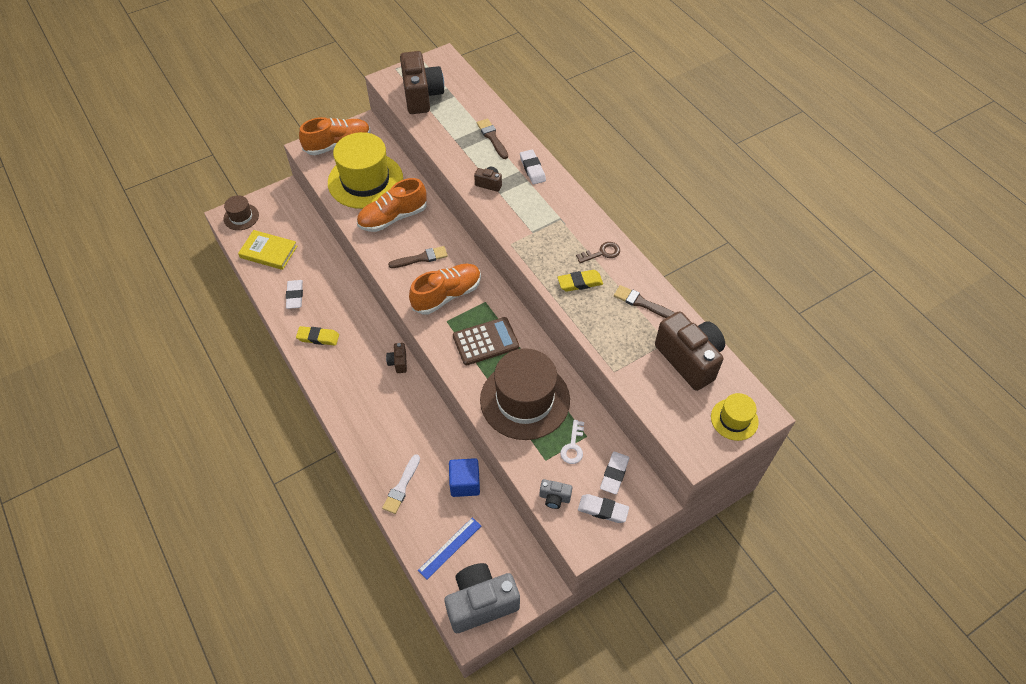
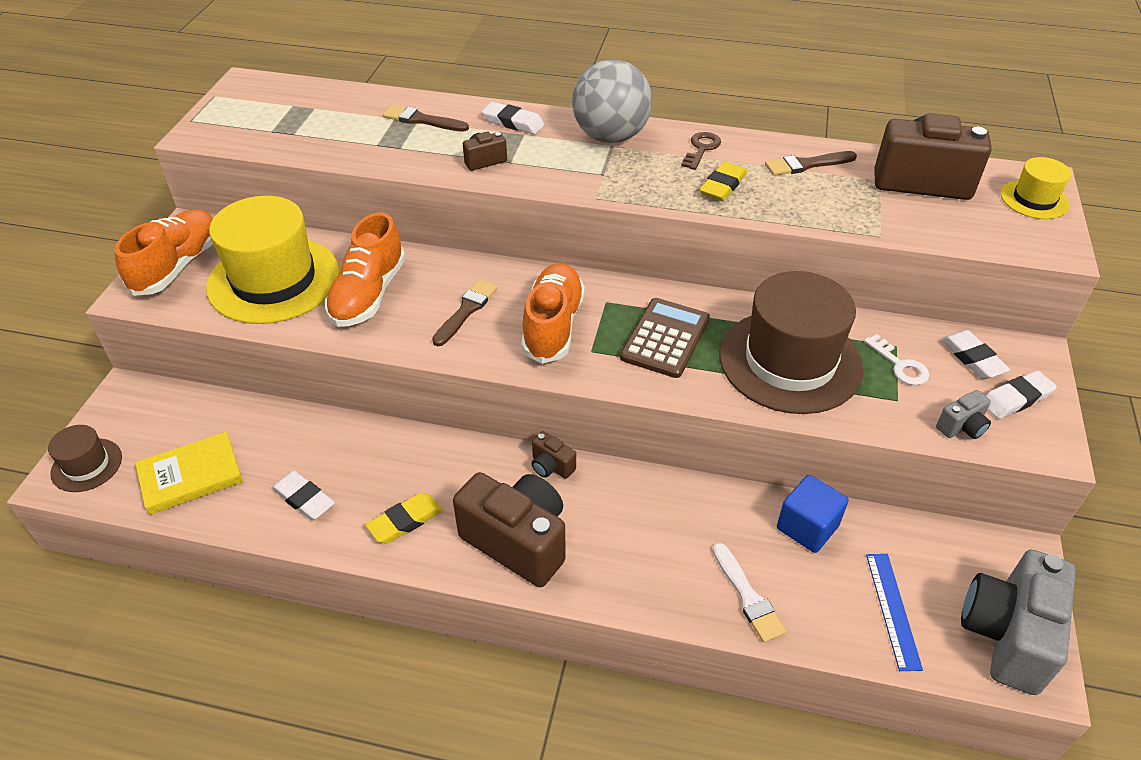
camera: 45 degrees left, 10 degrees down
brown camera [400,51,444,114] -> brown camera moved to [453,472,565,587]
none -> grey ball [572,59,652,143]

